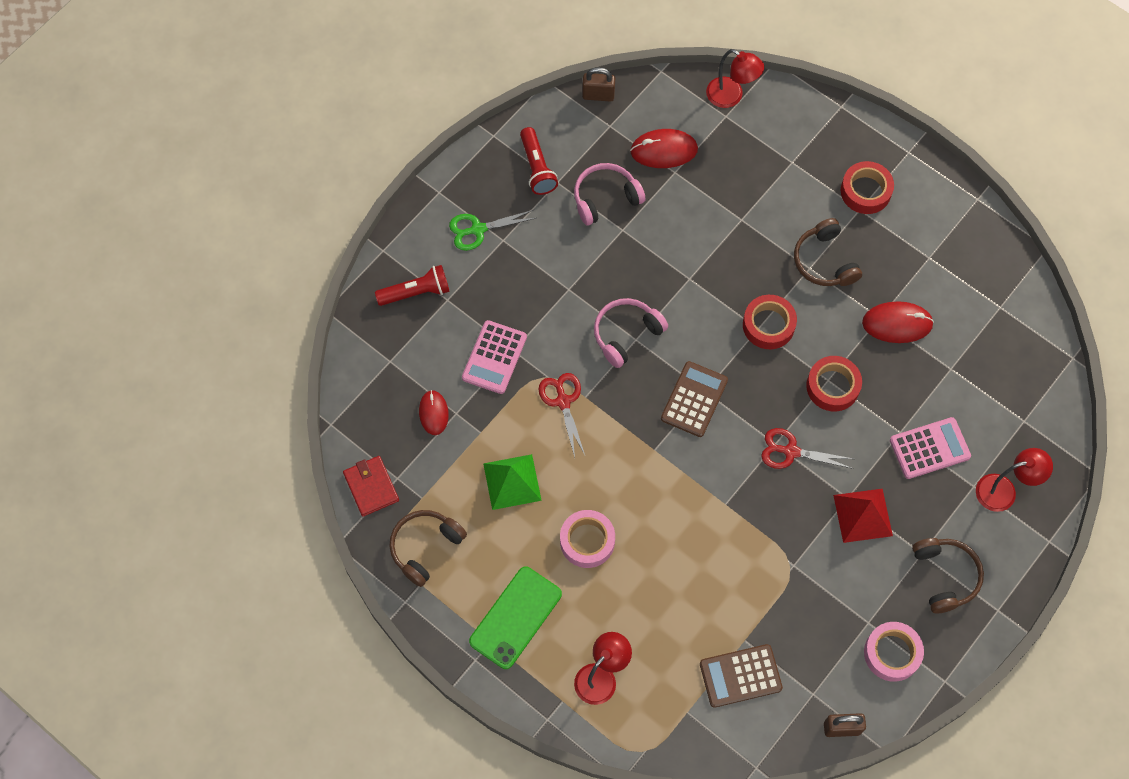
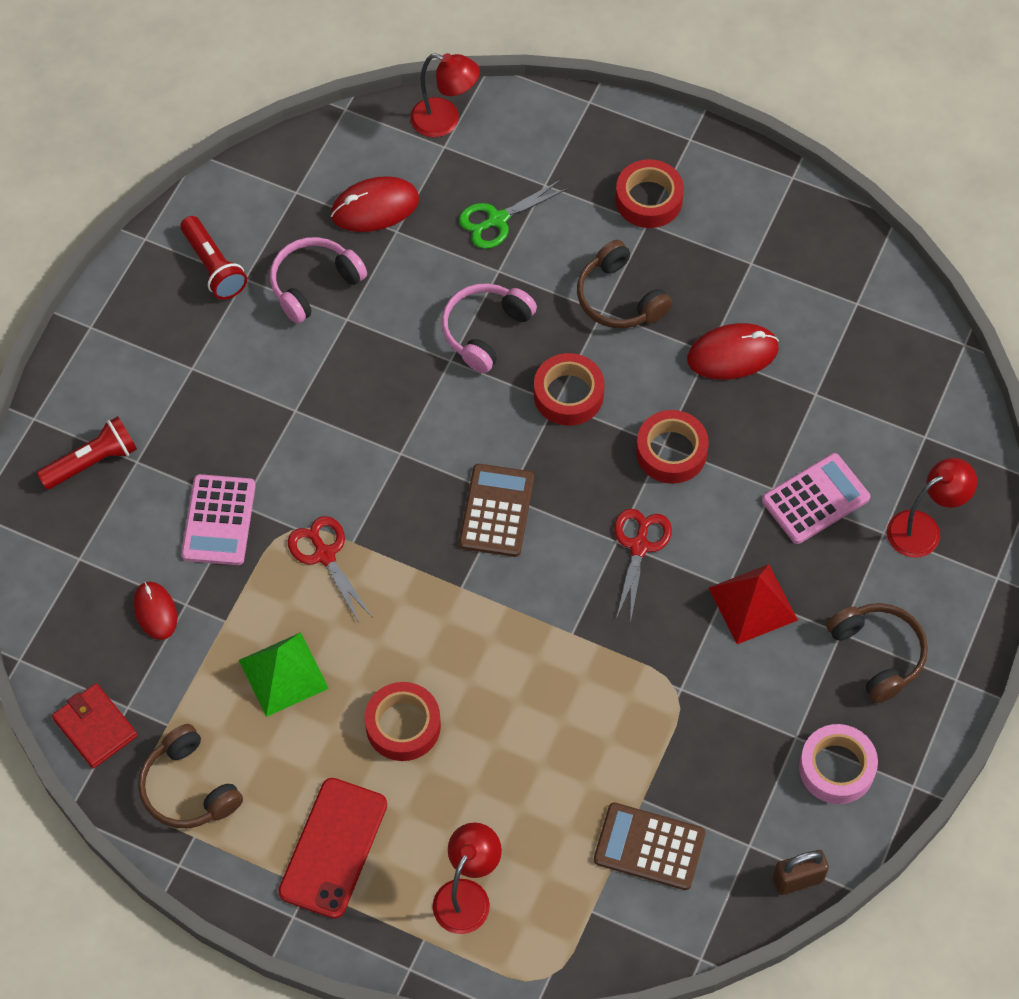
camera: 15 degrees left, 5 degrees down
brown headphones [389,510,467,587] -> brown headphones turned 60 degrees counterclockwise [138,724,243,828]
green scissors [449,210,536,251] -> green scissors moved to [459,180,568,249]
green phone [469,567,562,669] -> red phone [278,778,387,919]
pink tape [560,510,615,568] -> red tape [365,682,441,761]
brown padlock [582,67,615,101] -> none
pink headphones [594,298,668,368] -> pink headphones moved to [441,283,537,373]
brown calculator [700,644,783,708] -> brown calculator turned 45 degrees clockwise [594,803,706,890]
red scissors [761,428,854,469] -> red scissors turned 105 degrees clockwise [614,509,672,619]

